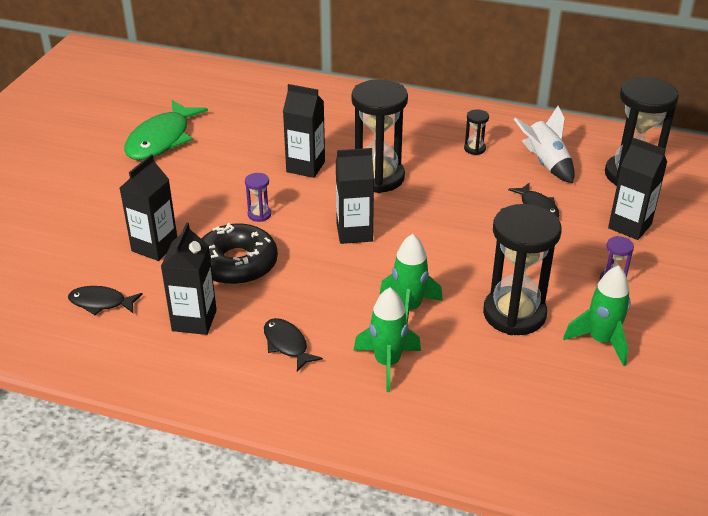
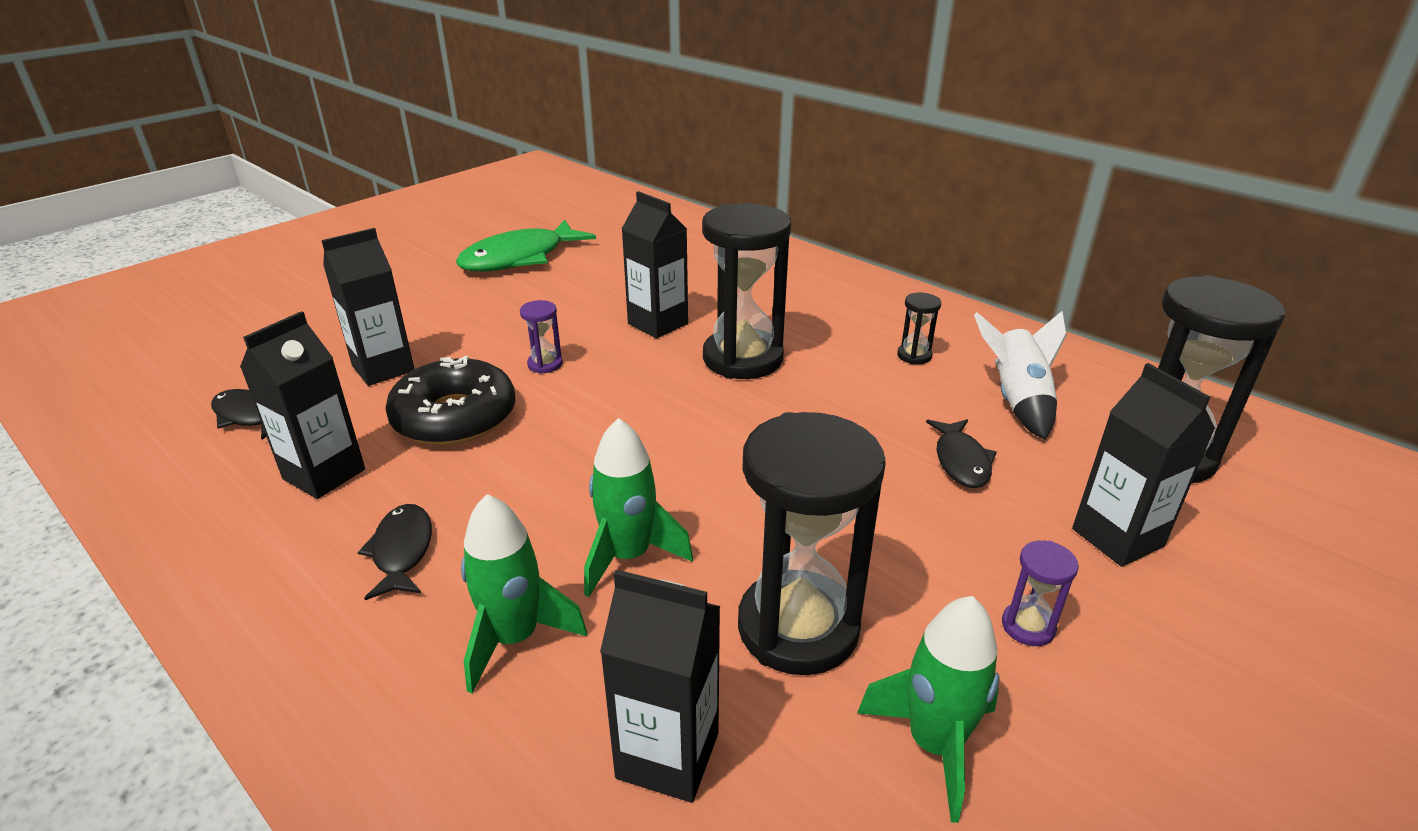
camera: 25 degrees right, 5 degrees down
black carton [336,148,374,244] -> black carton moved to [600,570,721,803]

